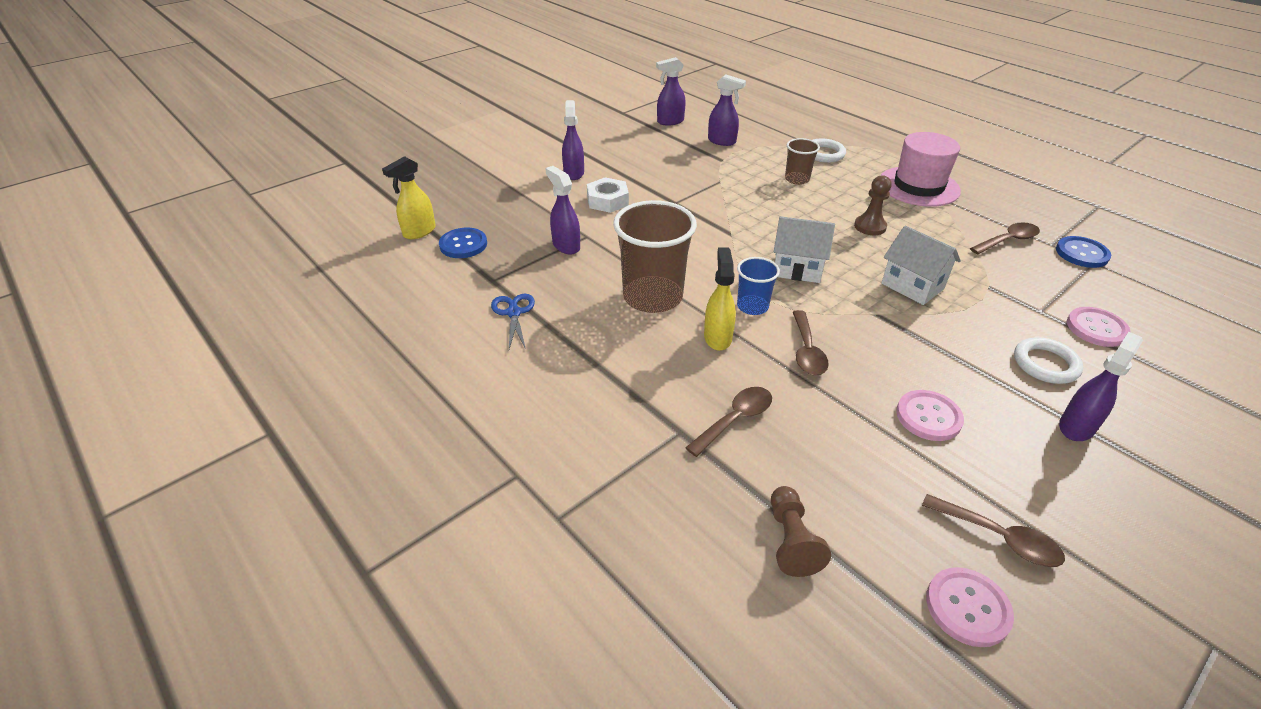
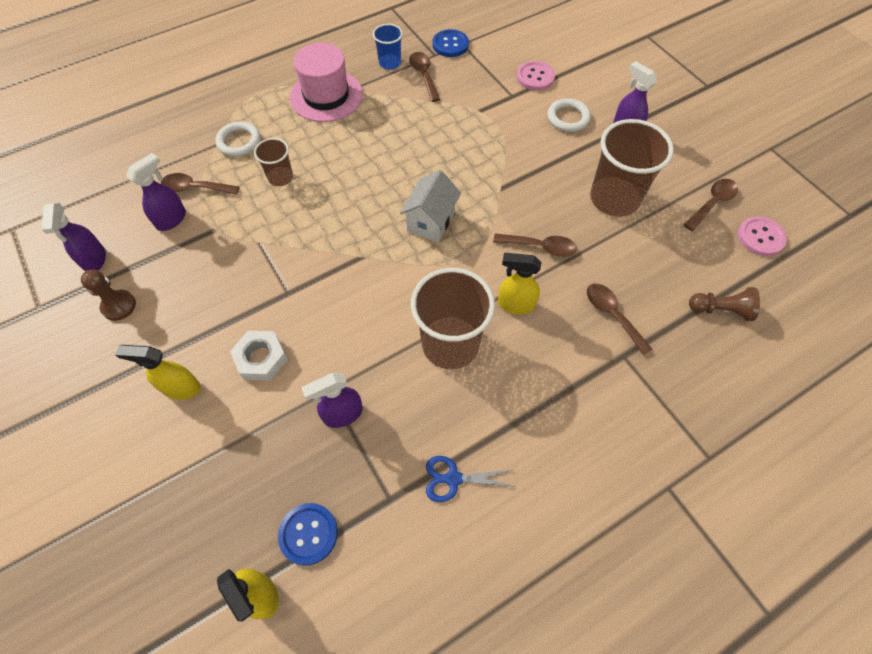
camera: 80 degrees left, 20 degrees up
purple spray bottle [562,100,584,180] -> yellow spray bottle [115,345,201,400]
blue cup [737,257,780,315] -> blue cup moved to [373,24,403,70]
brown pawn [854,175,892,235] -> brown pawn moved to [81,270,136,321]
white house [881,226,961,305] -> none
pink button [896,390,964,441] -> brown cup [590,119,674,217]
none -> brown spoon [161,173,239,195]

